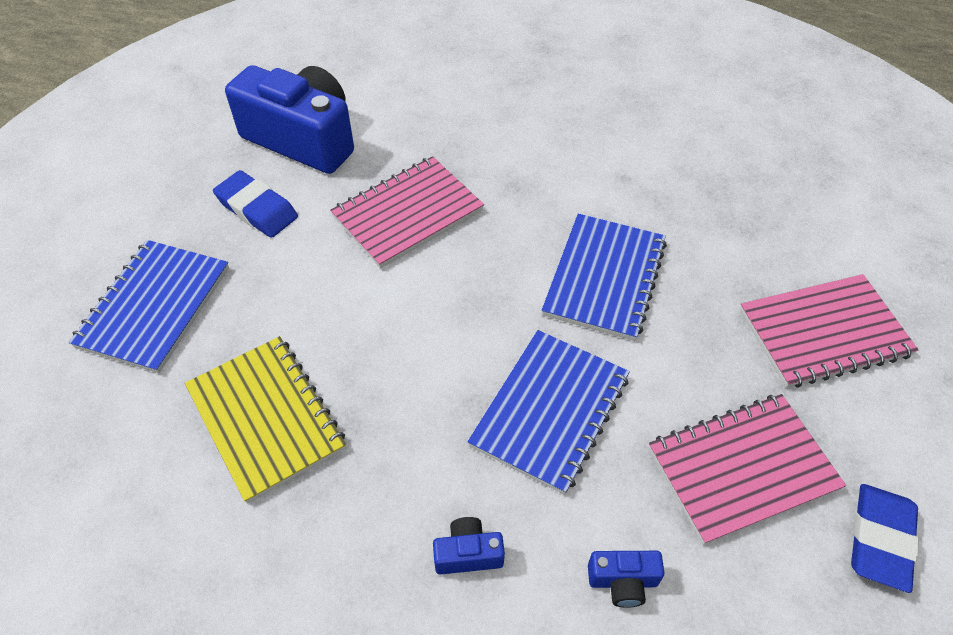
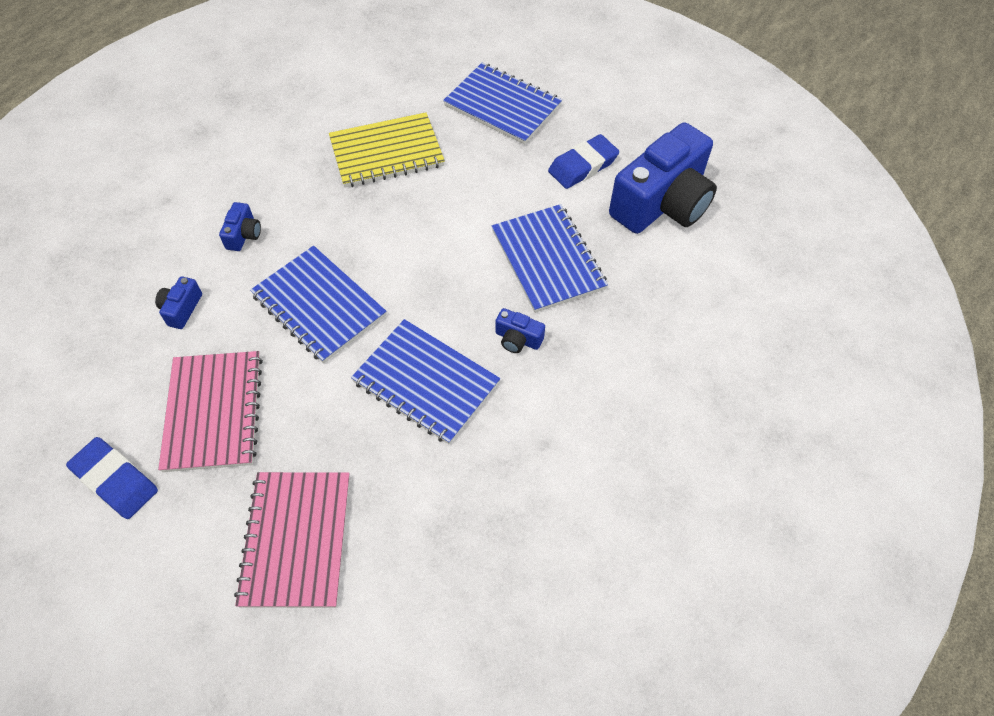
camera: 105 degrees right, 5 degrees up
pink notebook [330,156,484,268] -> blue notebook [492,204,608,313]
none -> blue camera [495,308,545,353]

